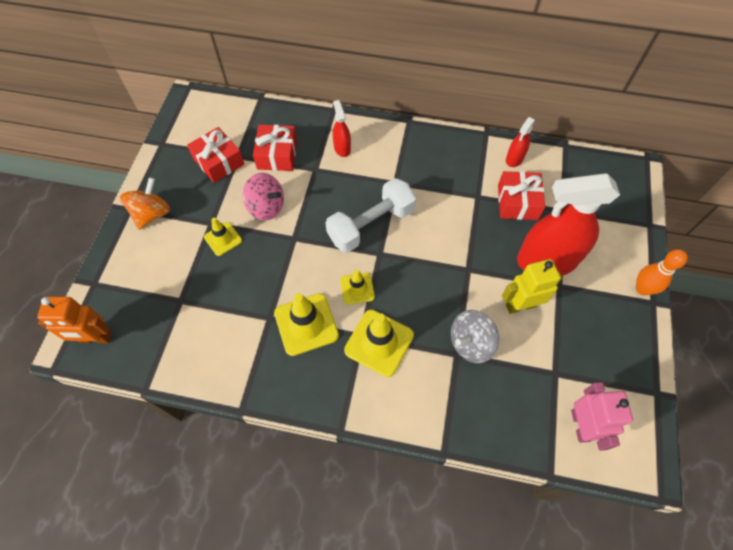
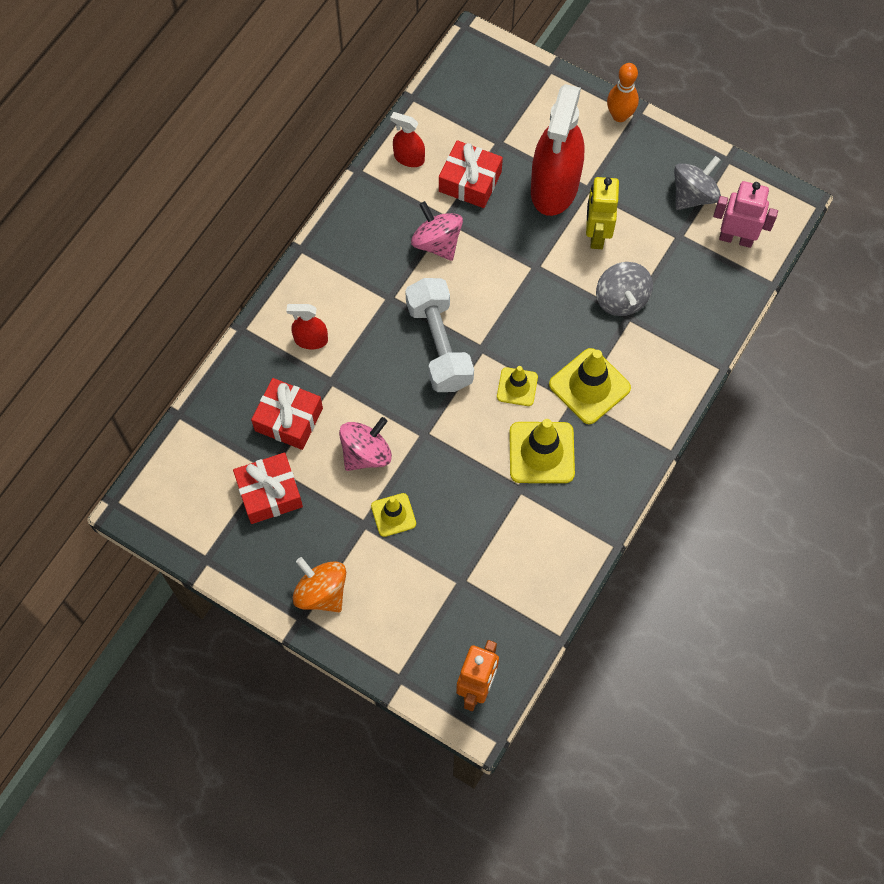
camera: 70 degrees left, 5 degrees up
red spray bottle [506,117,535,167] -> red spray bottle turned 150 degrees clockwise [390,112,425,167]
none -> pink spinning top [411,201,463,261]
none -> grey spinning top [674,156,721,210]

